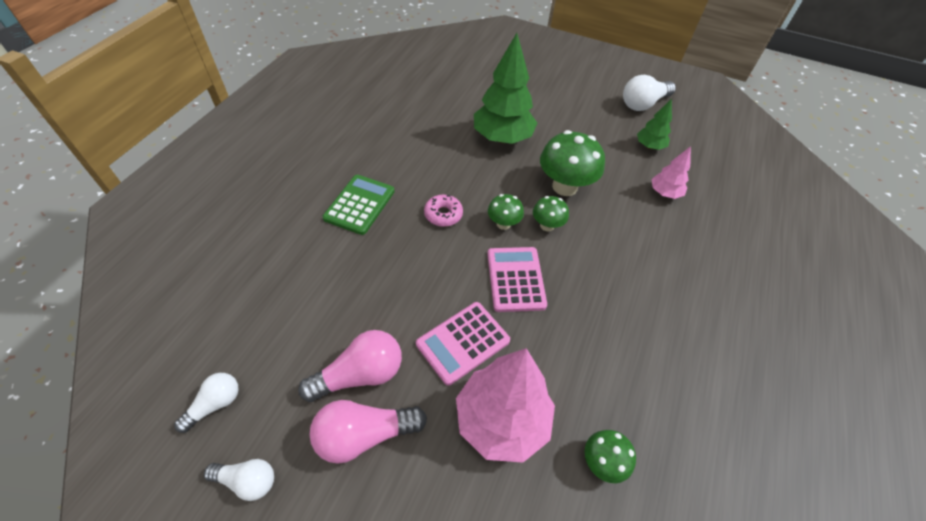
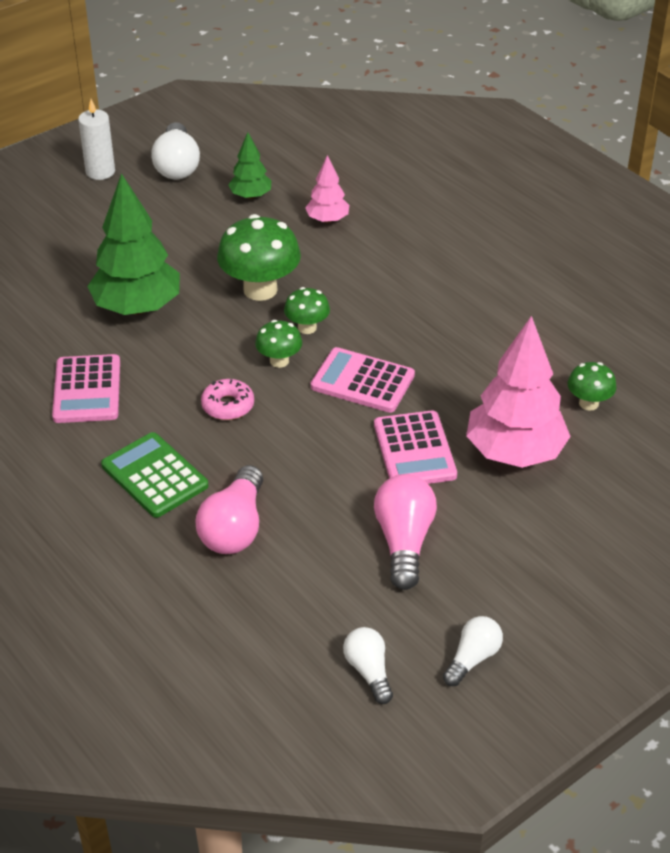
camera: 60 degrees left, 10 degrees down
pink light bulb [309,400,427,464] -> pink light bulb moved to [196,465,263,554]
none -> pink calculator [52,354,120,423]
none -> white candle [78,99,115,180]

